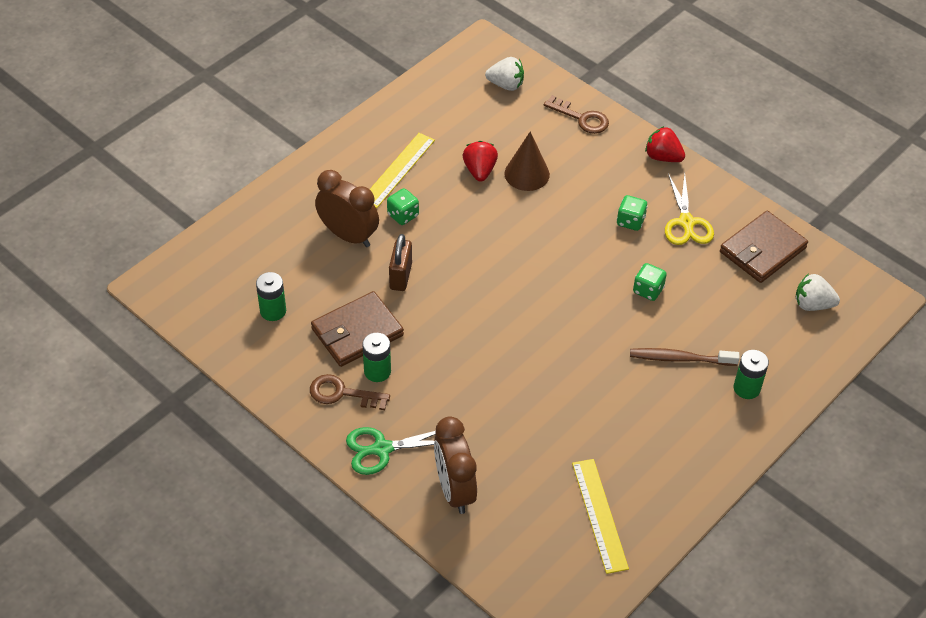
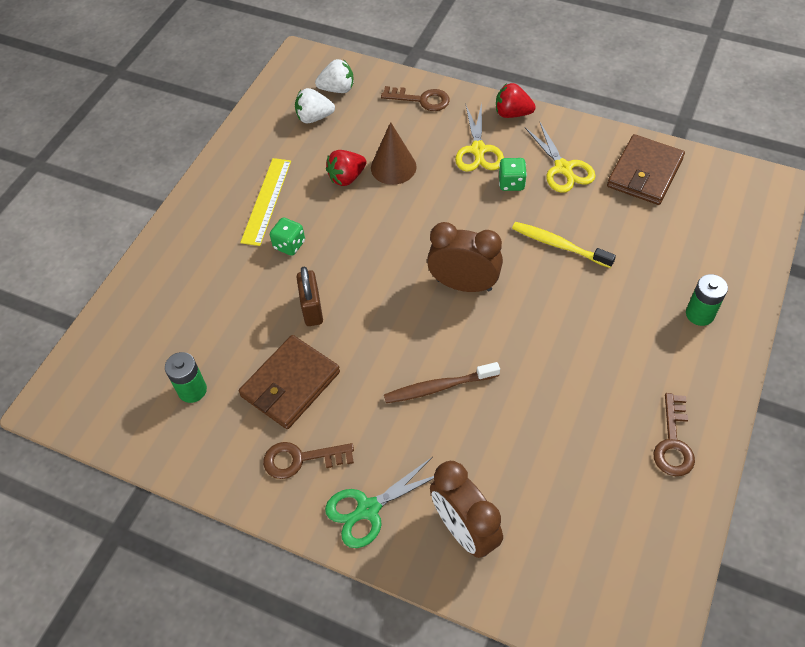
camera: 15 degrees left, 5 degrees up
brown clock [315,170,379,247] -> brown clock moved to [427,222,503,292]
green battery [362,333,391,382] -> none
red strawberry [463,141,498,182] -> red strawberry turned 105 degrees counterclockwise [326,150,366,186]
yellow ruler [572,459,629,574] -> none
brown toothbrush [630,348,740,366] -> brown toothbrush moved to [384,362,500,403]
green dice [633,263,667,301] -> yellow toothbrush [512,222,616,268]
white strawberry [796,274,840,311] -> white strawberry moved to [295,88,335,123]
none -> yellow scissors [455,103,504,172]
none -> brown key [653,393,695,476]

